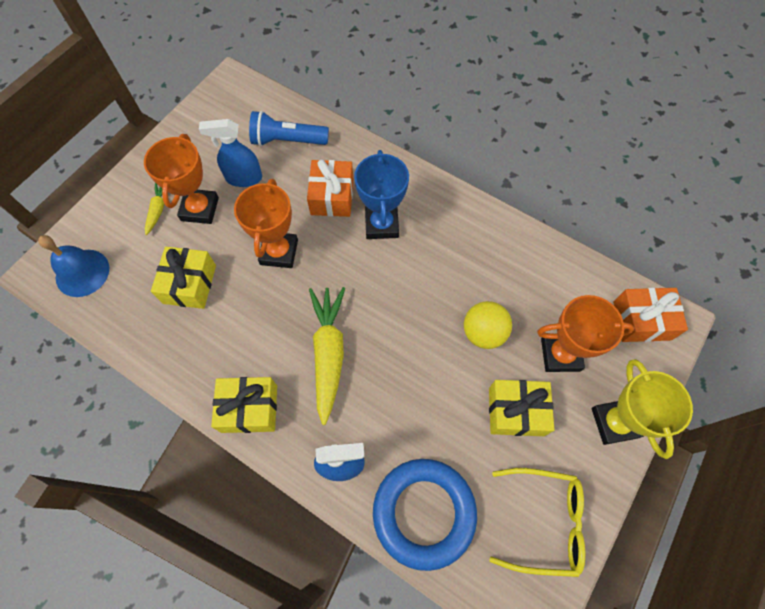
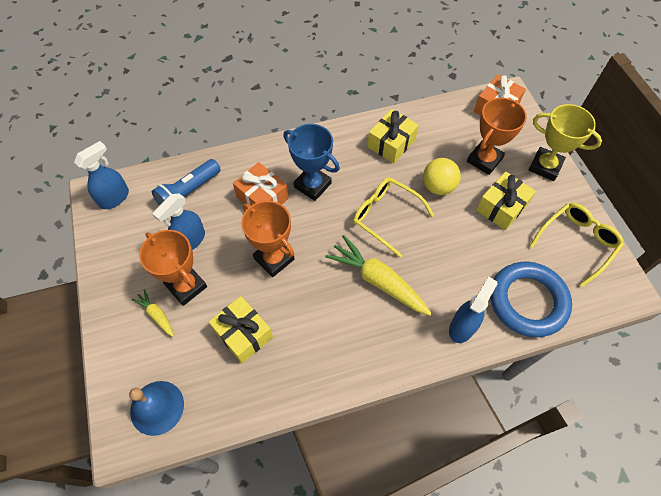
camera: 50 degrees left, 5 degrees down
yellow gift [211,377,277,433] -> yellow gift moved to [367,109,419,163]
none -> blue spray bottle [74,141,129,209]
none -> yellow glasses [353,177,434,258]

